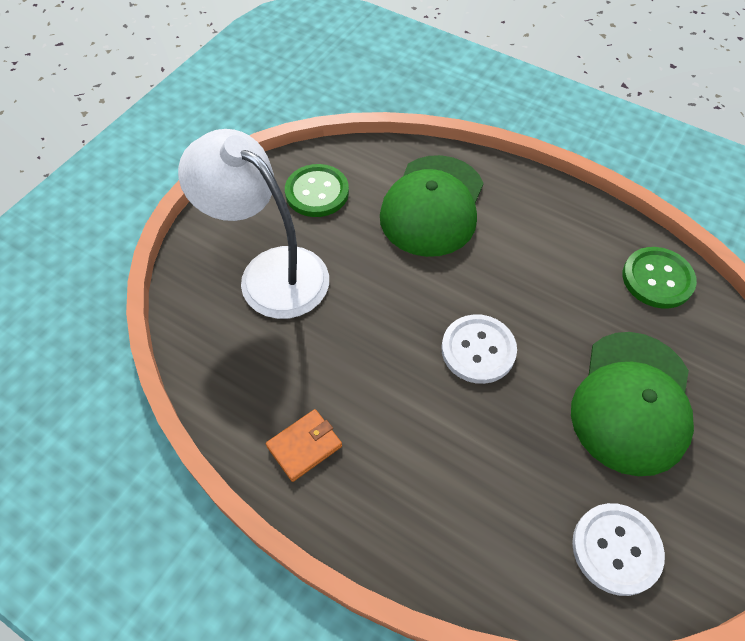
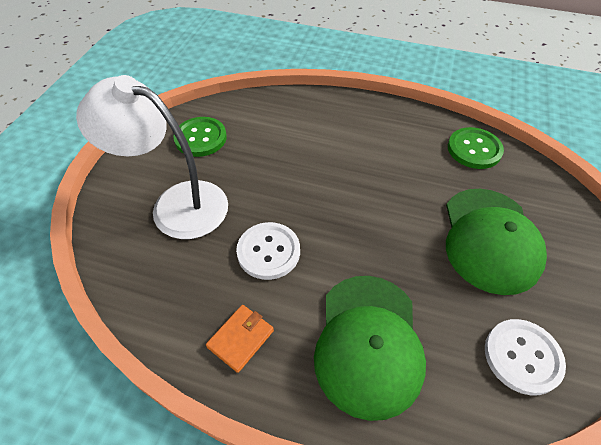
camera: 15 degrees left, 5 degrees down
green cap [380,155,483,257] -> green cap moved to [314,276,426,421]
white button [442,314,517,384] -> white button moved to [236,222,300,280]

